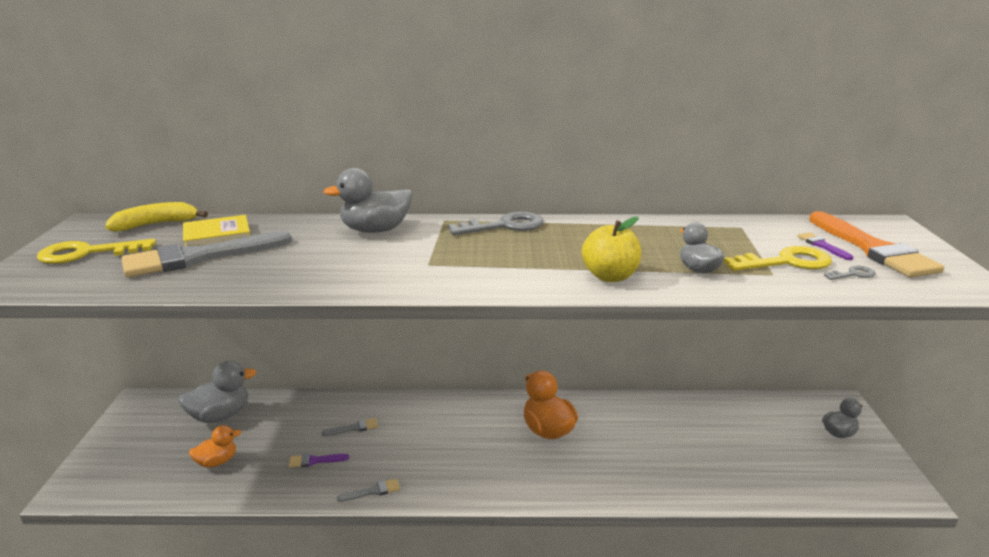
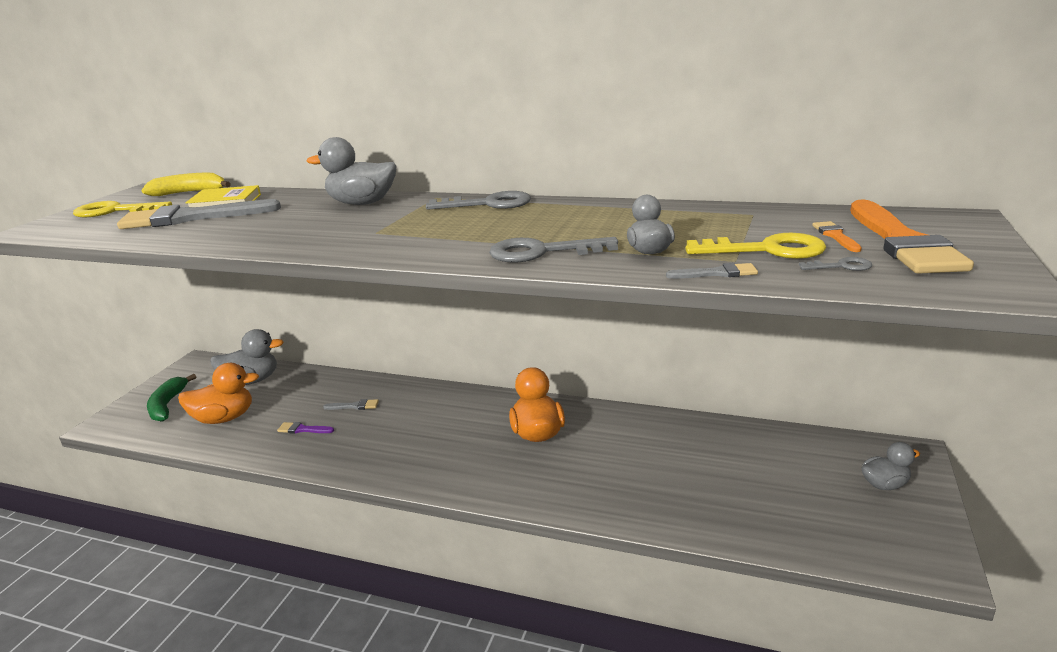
camera: 20 degrees right, 0 degrees up
orange duck [189,425,242,468] -> orange duck [178,363,259,424], size x1.62
grey brush [337,478,400,502] -> grey brush moved to [666,263,758,279]
yellow apple [582,217,641,282] -> grey key [489,237,618,263]
purple brush [797,232,854,260] -> orange brush [812,221,862,252]
none -> green banana [147,374,196,422]

